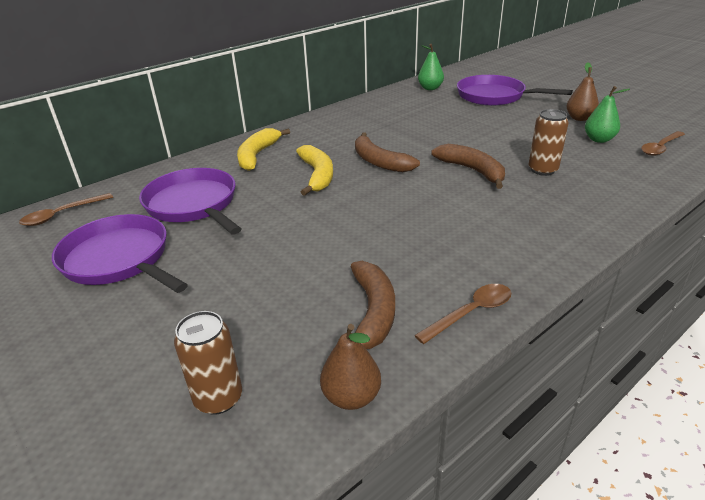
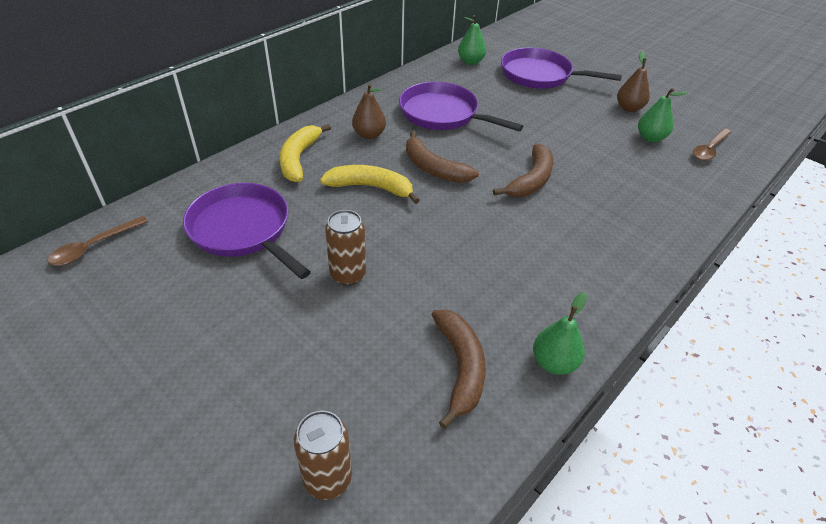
camera: 10 degrees left, 10 degrees up
purple pan [52,214,188,293] -> purple pan moved to [399,82,523,131]
yellow banana [296,145,333,196] -> yellow banana turned 60 degrees counterclockwise [320,165,420,204]
brown pear [320,324,381,410] -> brown pear moved to [352,84,386,139]
brown spoon [414,284,511,344] -> green pear [533,292,587,375]
brown banana [431,144,505,189] -> brown banana turned 75 degrees clockwise [493,144,553,197]
brown can [529,109,569,176] -> brown can moved to [325,210,366,286]

